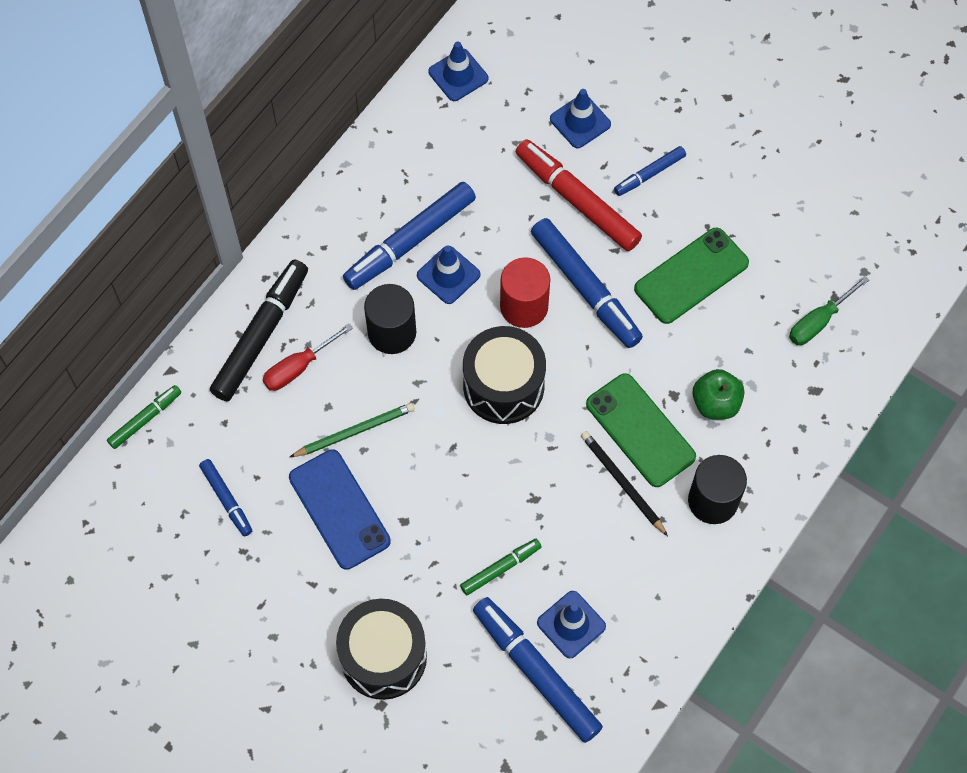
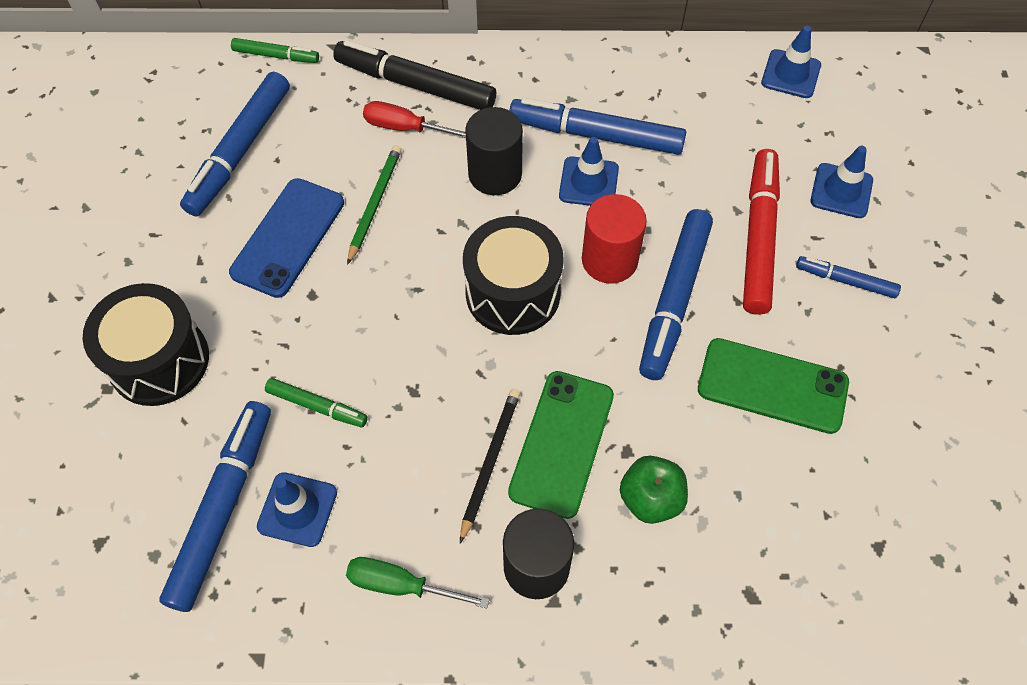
camera: 55 degrees right, 5 degrees down
blue marker [199,459,252,536] -> blue marker [180,72,290,216], size x1.88
black marker [210,259,308,401] -> black marker turned 150 degrees counterclockwise [333,40,496,110]
green pencil [290,403,415,457] -> green pencil turned 105 degrees counterclockwise [347,145,401,265]
green screwdriver [789,276,869,345] -> green screwdriver moved to [346,557,489,608]

